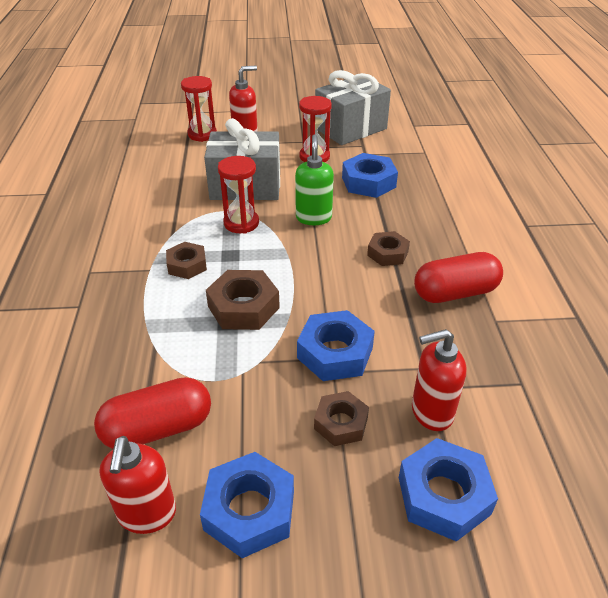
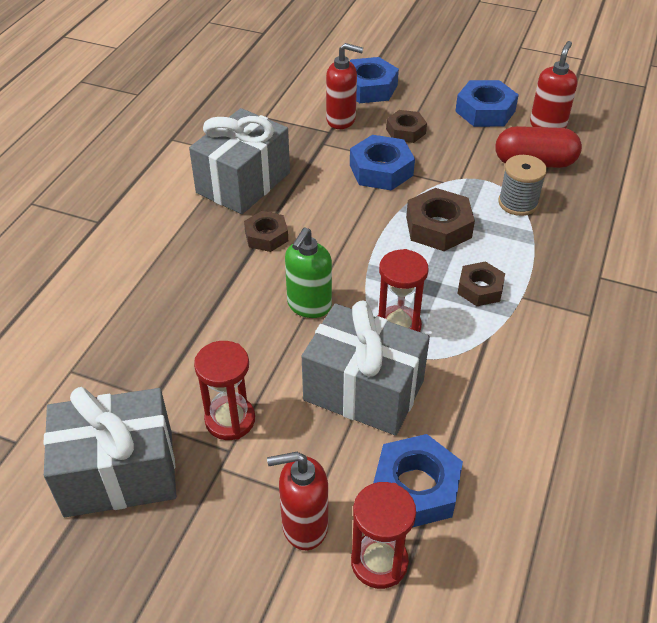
camera: 155 degrees left, 5 degrees up
blue nut [342,153,398,198] -> blue nut moved to [373,434,463,528]
red capsule [414,252,503,303] -> grey gift [189,108,290,214]
none -> grey spool [498,155,547,216]

